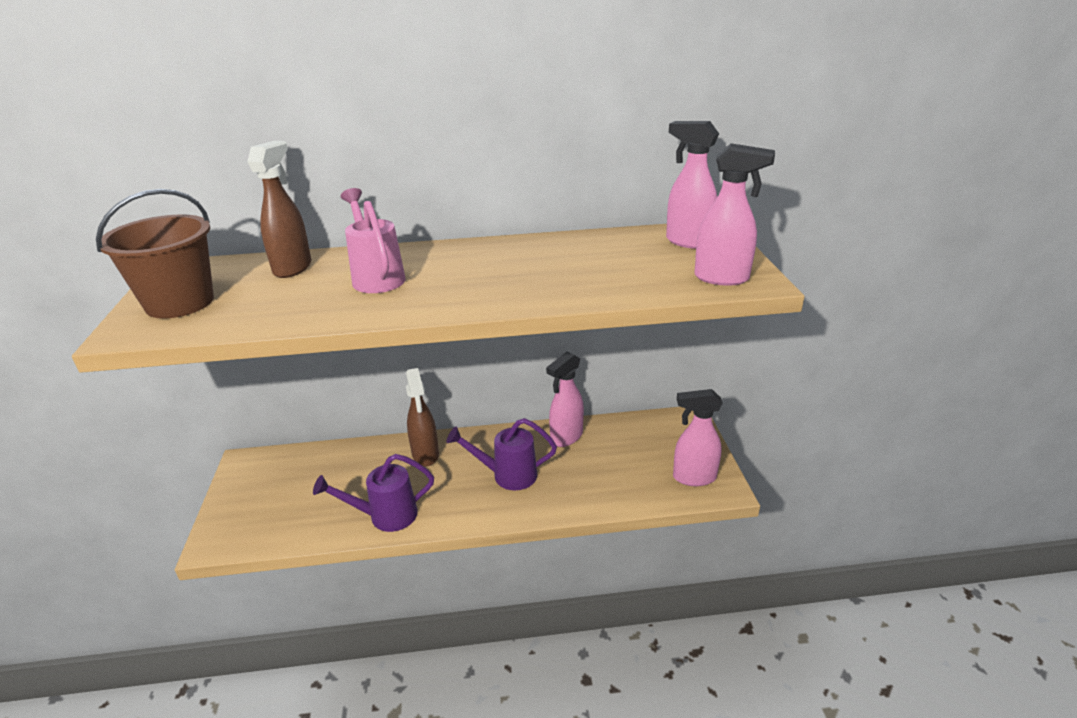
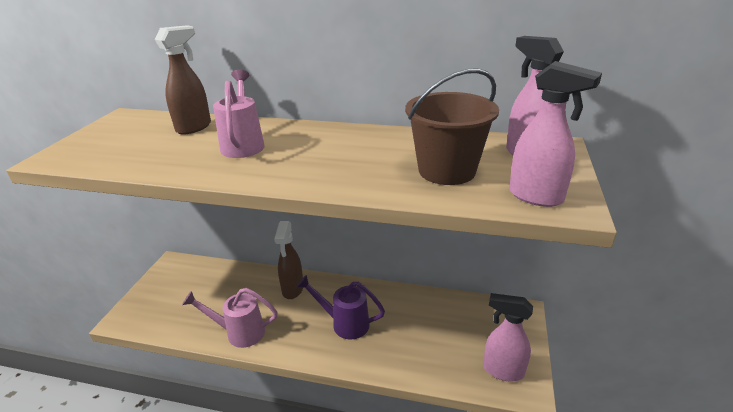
camera: 20 degrees right, 0 degrees up
brown bucket [96,189,214,319] -> brown bucket moved to [405,68,499,185]
purple watering can [313,454,434,532] -> pink watering can [182,288,278,348]
pink spray bottle [546,352,584,447] -> none

